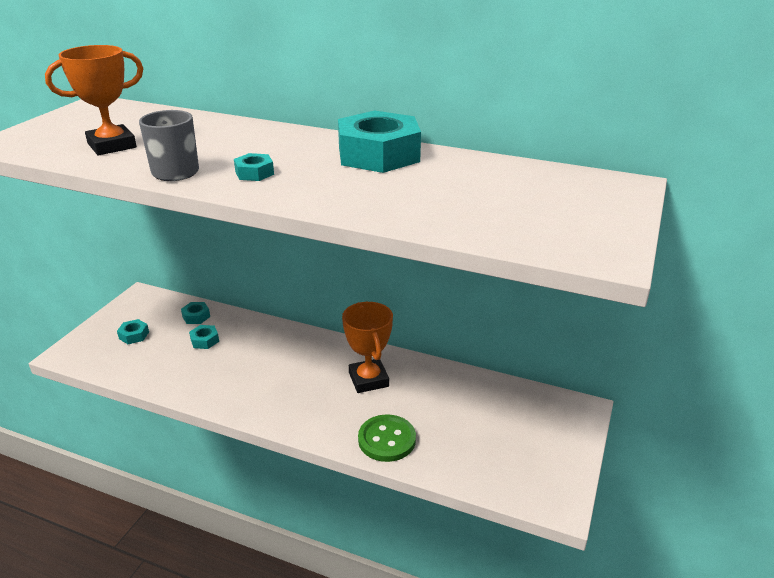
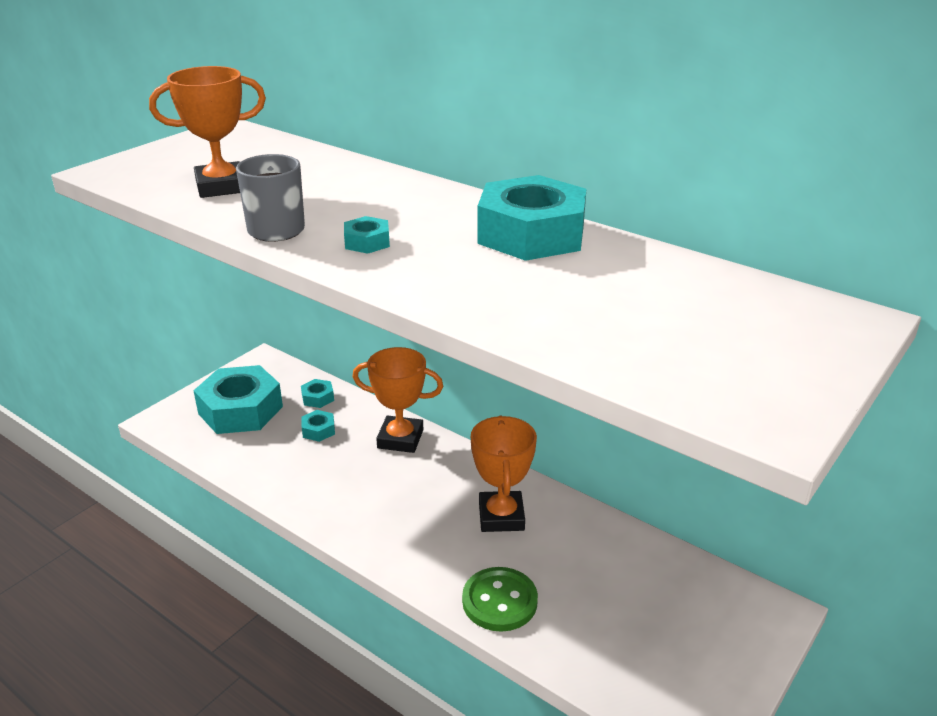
camera: 15 degrees right, 0 degrees up
turquoise nut [117,319,149,344] -> turquoise nut [193,365,283,434], size x2.34
none -> orange trophy [352,347,443,453]

